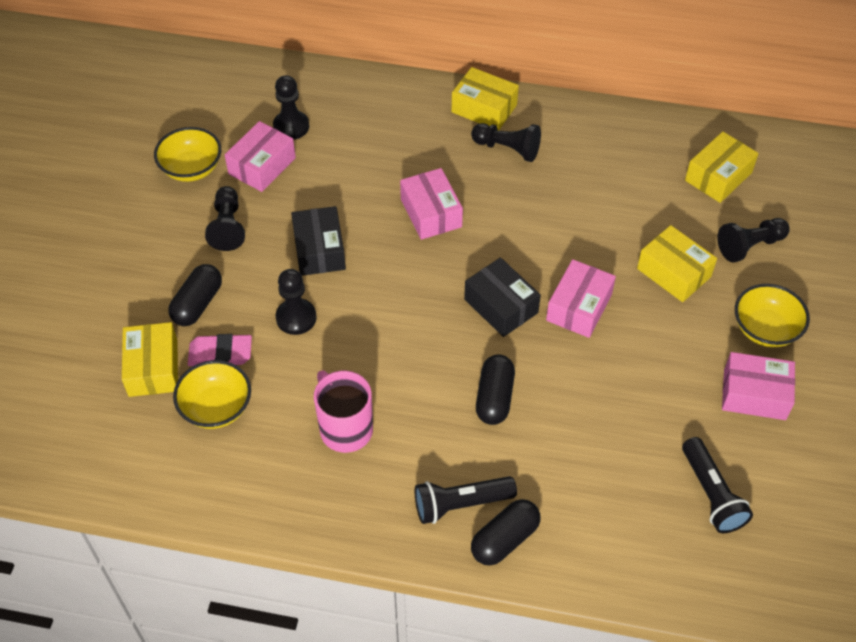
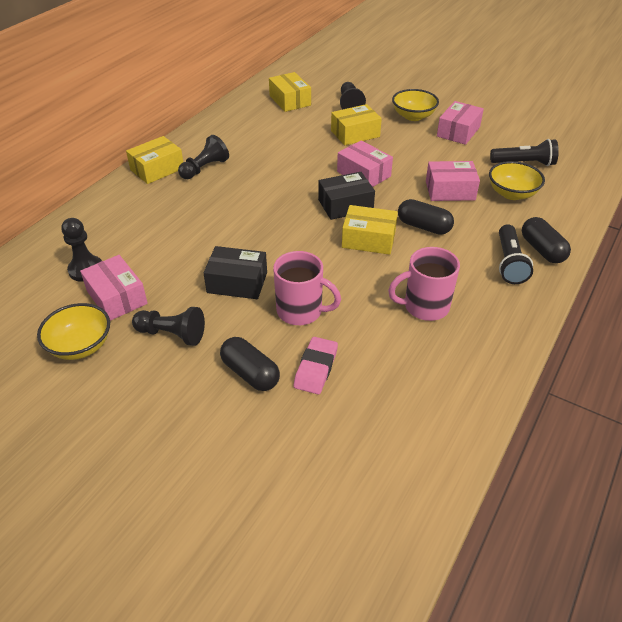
camera: 70 degrees left, 10 degrees down
yellow box [122,322,178,397] -> yellow box moved to [342,205,398,255]
yellow bowl [173,360,251,429] -> yellow bowl moved to [489,161,545,200]
black pawn [276,269,317,335] -> pink mug [273,251,341,325]
pink box [400,168,463,240] -> pink box moved to [426,161,480,201]

